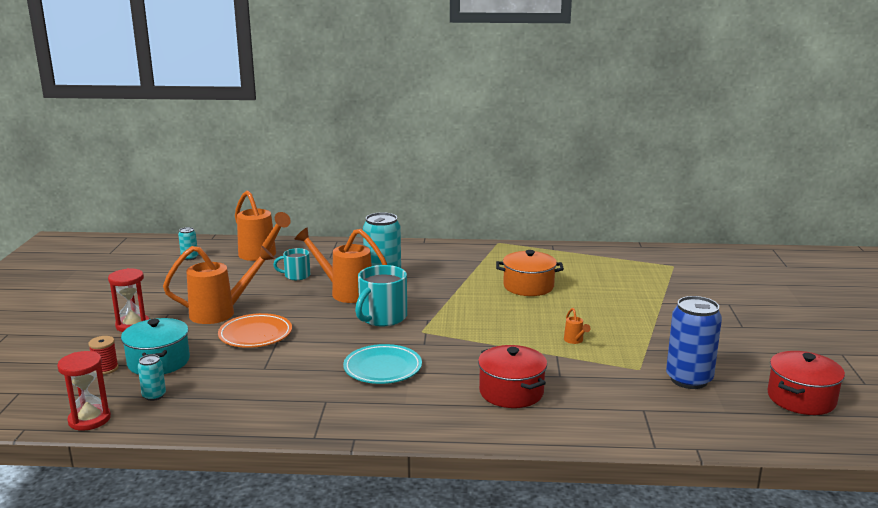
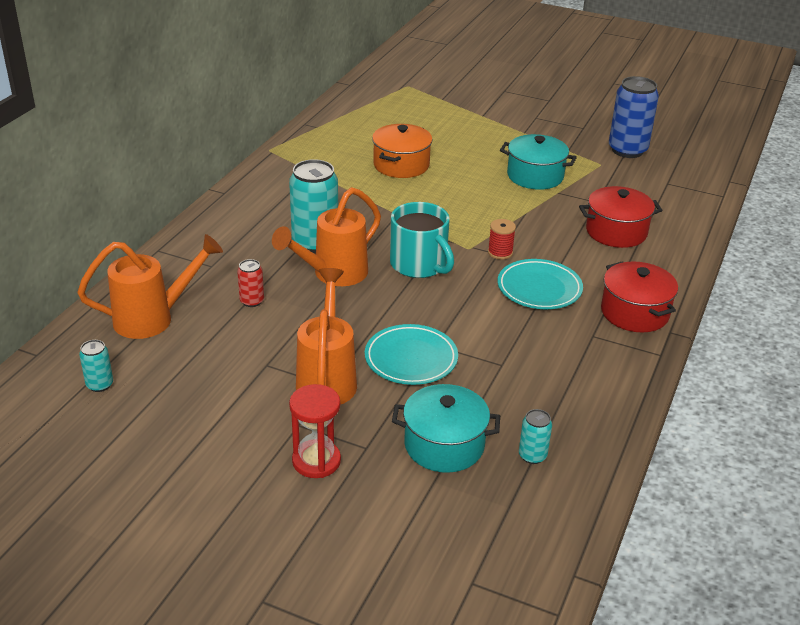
camera: 70 degrees left, 15 degrees up
red hourglass [57,351,111,431] -> none
red spool [88,336,119,375] -> red spool moved to [488,219,516,260]
orange plate [218,313,292,348] -> turquoise plate [365,324,458,385]
turquoise mug [273,248,310,280] -> red can [237,259,264,307]
orange watering can [564,308,591,344] -> turquoise pot [500,134,577,190]
red pot [767,351,845,415] -> red pot moved to [601,261,678,332]

